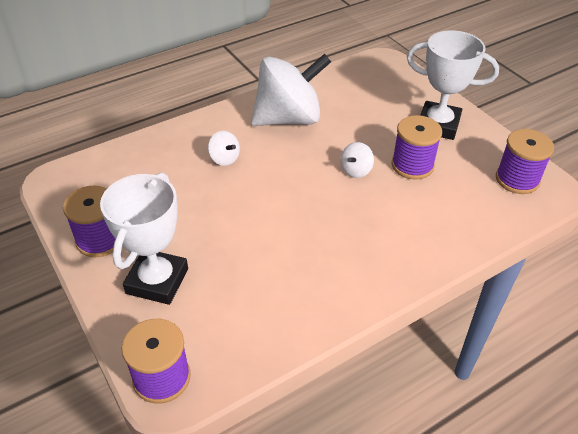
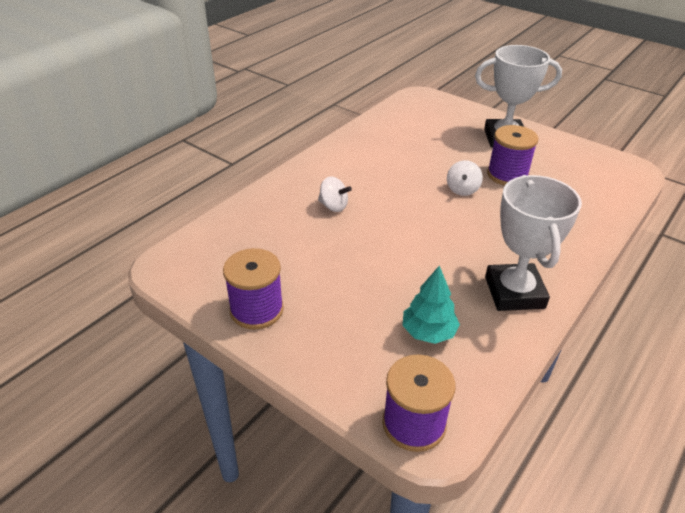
camera: 20 degrees left, 5 degrees down
white trophy [100,172,188,305] -> white trophy moved to [485,175,582,311]
white spinning top [251,53,331,126] -> none
purple spool [496,129,554,194] -> none
none -> turquoise tree [402,265,460,344]

